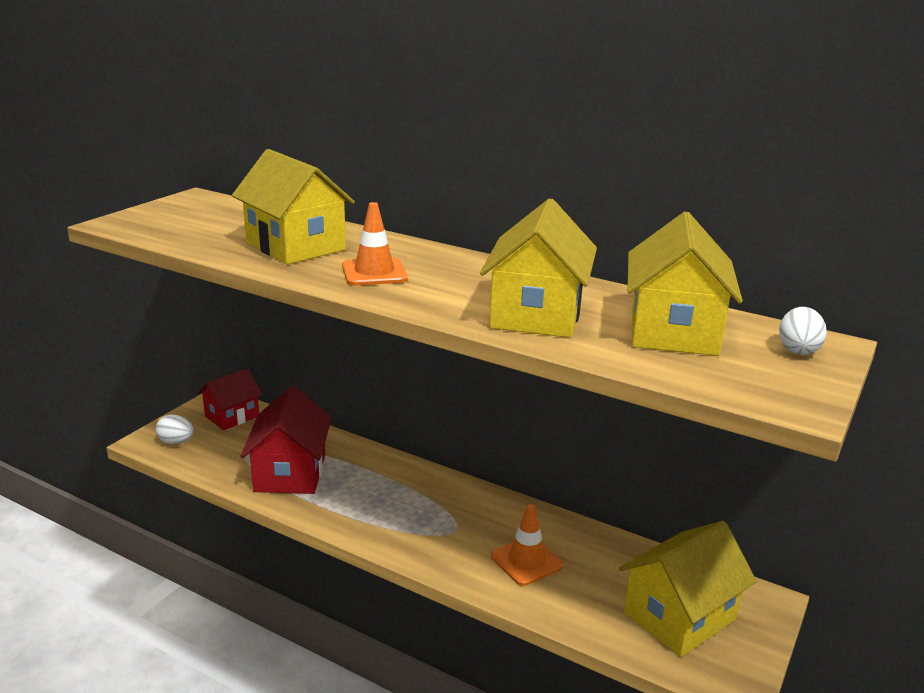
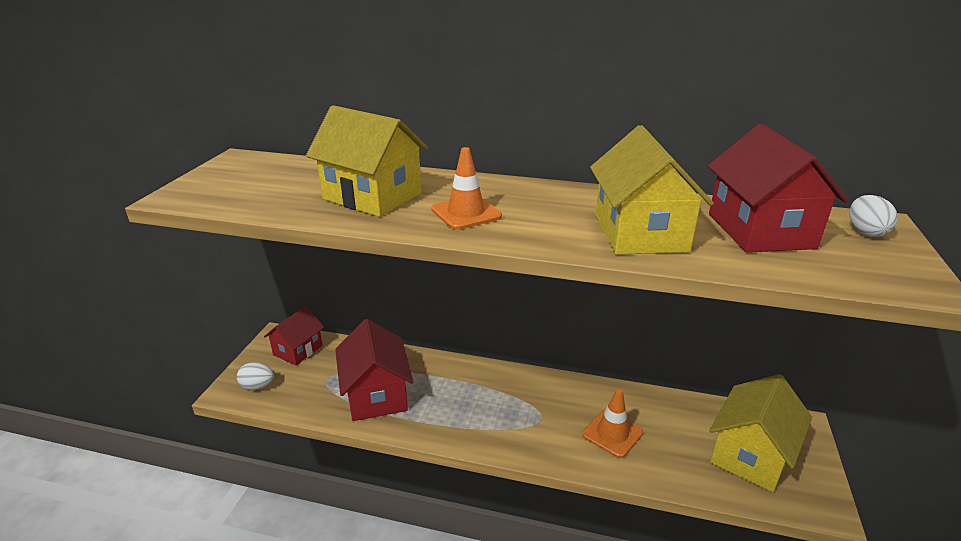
camera: 15 degrees left, 5 degrees up
yellow house [627,212,743,356] -> red house [708,124,848,253]

